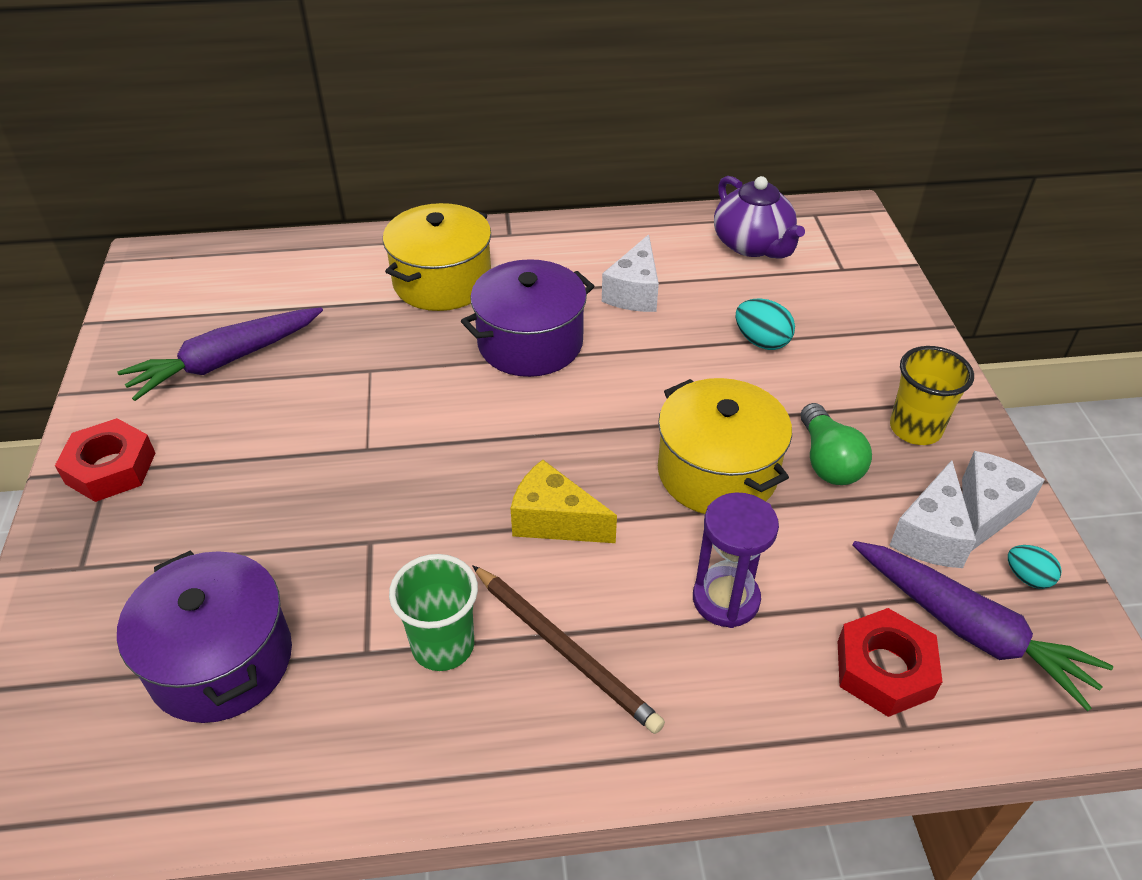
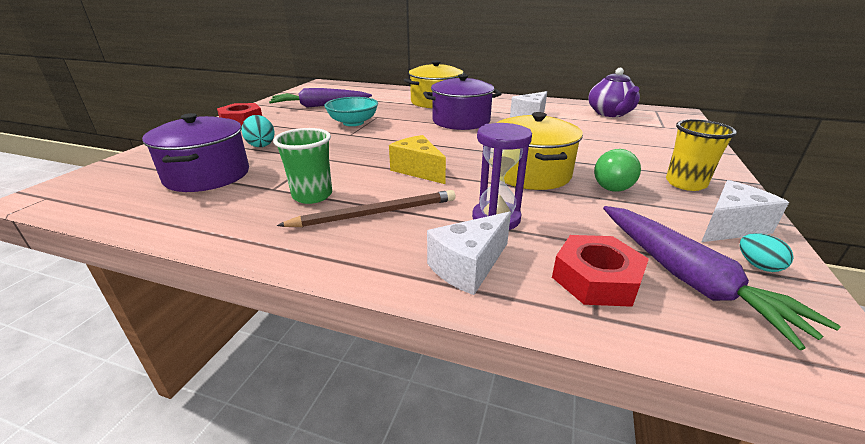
camera: 25 degrees right, 15 degrees down
brown pencil [472,565,665,734] -> brown pencil turned 90 degrees counterclockwise [277,190,455,227]
turquoise egg [736,298,795,350] -> turquoise egg moved to [241,115,275,147]
white cheese [889,460,976,568] -> white cheese moved to [427,212,511,295]
none -> turquoise bowl [324,97,378,126]

